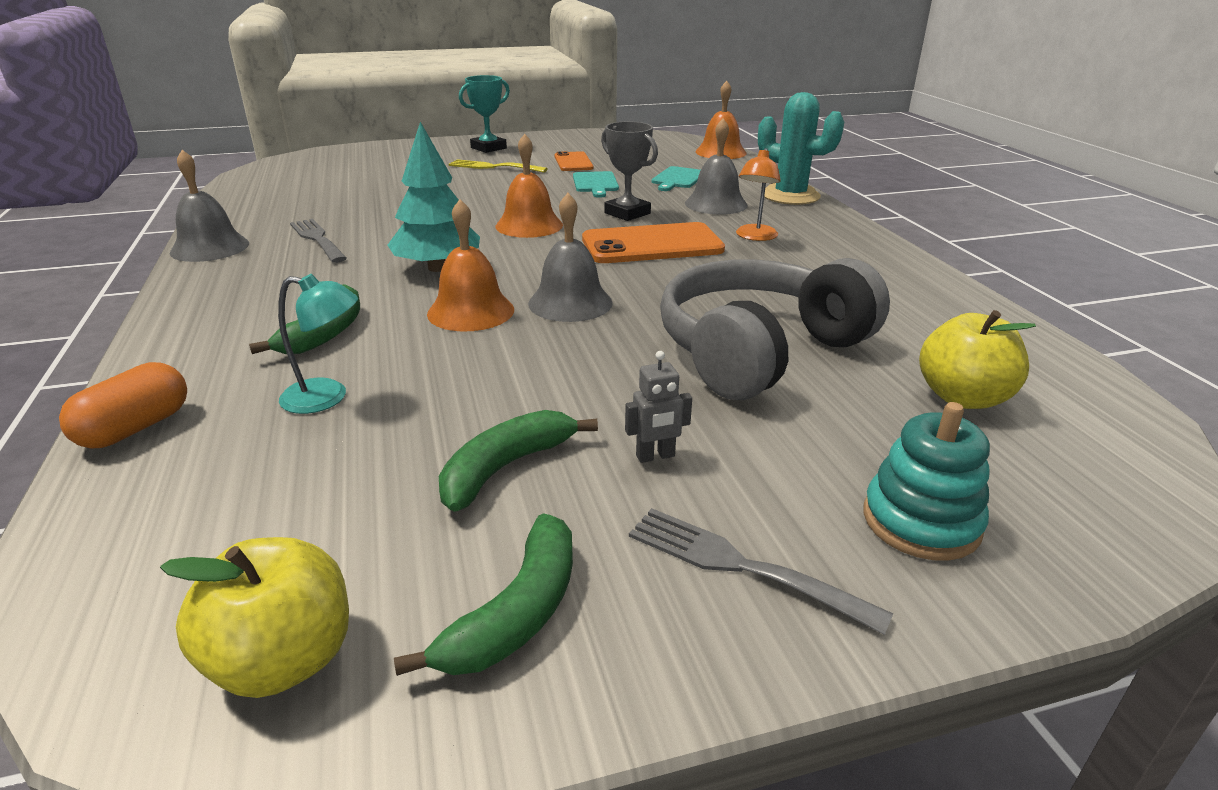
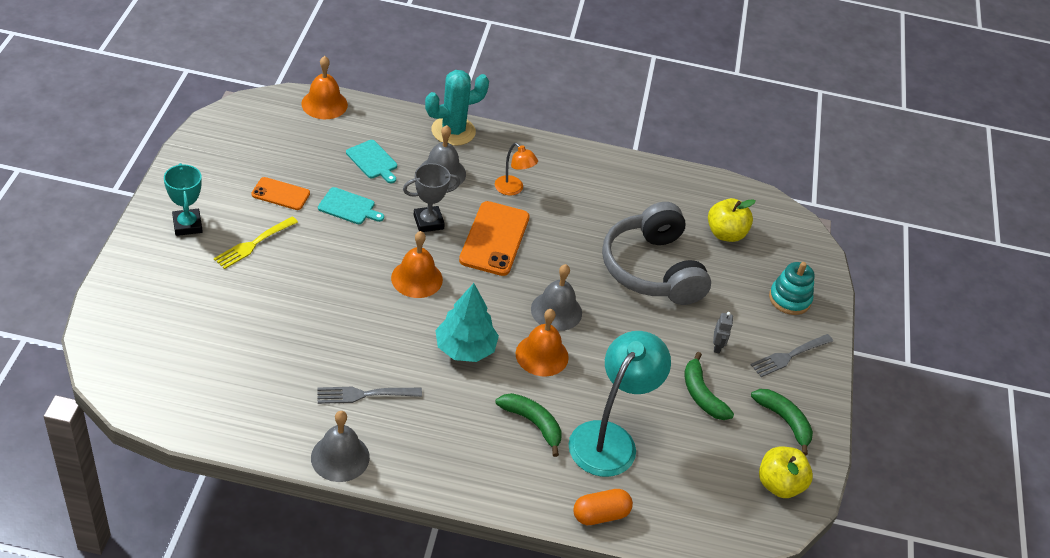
camera: 70 degrees left, 15 degrees up
orange capsule [59,362,187,449] -> orange capsule turned 75 degrees counterclockwise [573,489,633,525]
turquoise lamp [278,274,358,414] -> turquoise lamp [568,331,671,477], size x2.00

